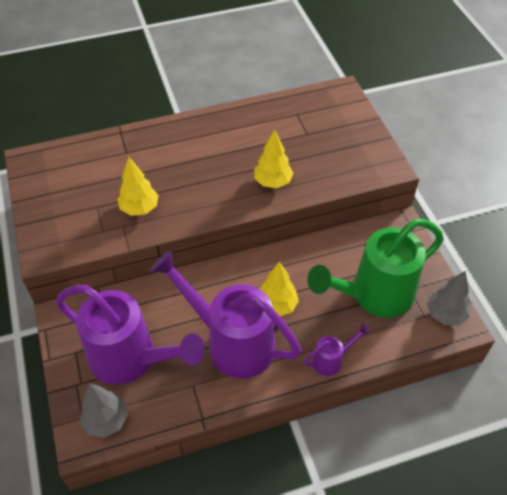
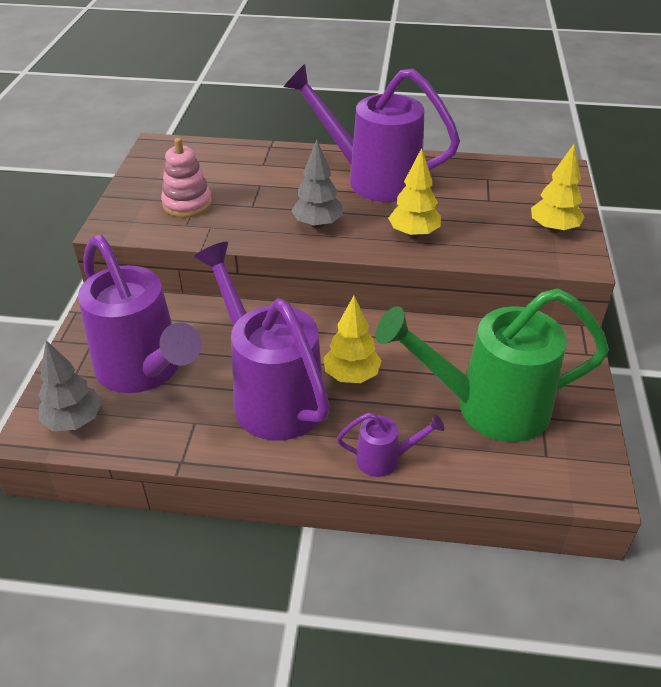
camera: 25 degrees right, 10 degrees down
yellow tree [117,157,159,216] -> yellow tree moved to [531,144,584,233]
grey tree [427,271,470,325] -> grey tree moved to [291,140,343,229]
none -> pink stacking toy [161,138,212,218]
none -> purple watering can [284,64,460,202]

